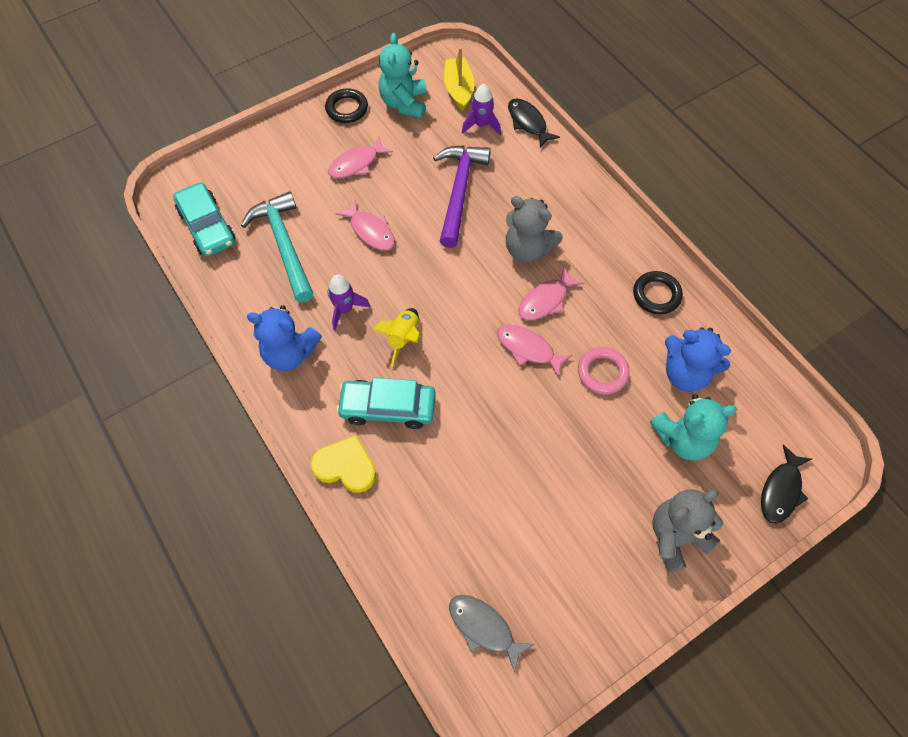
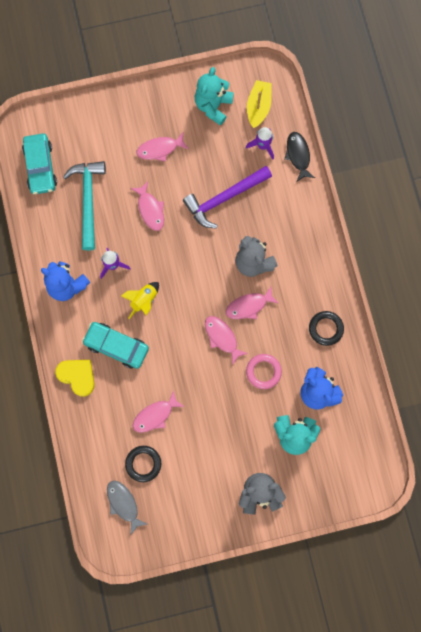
camera: 20 degrees right, 15 degrees up
black ring [325,89,368,123] -> black ring moved to [125,446,161,482]
purple hammer [433,146,491,248] -> purple hammer turned 150 degrees counterclockwise [183,166,272,229]
black fish [761,445,812,524] -> none
none -> pink fish [133,390,185,433]

